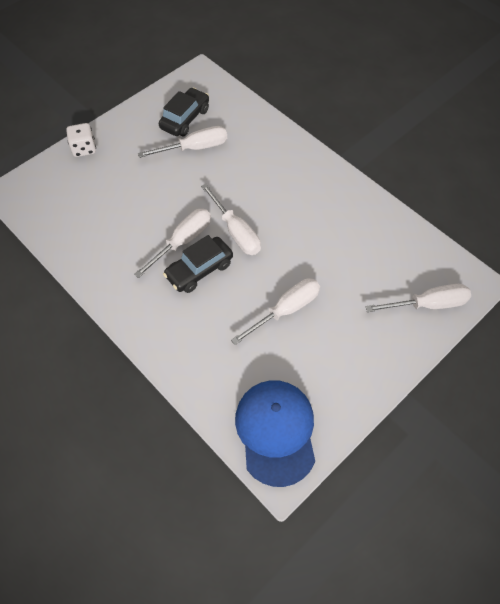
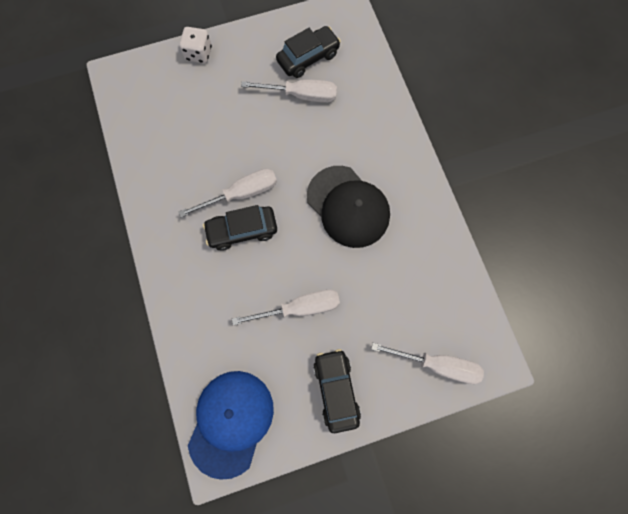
camera: 25 degrees right, 15 degrees up
white screwdriver [201,184,261,255] -> none
none -> black cap [307,166,390,248]
none -> black car [313,349,361,433]

